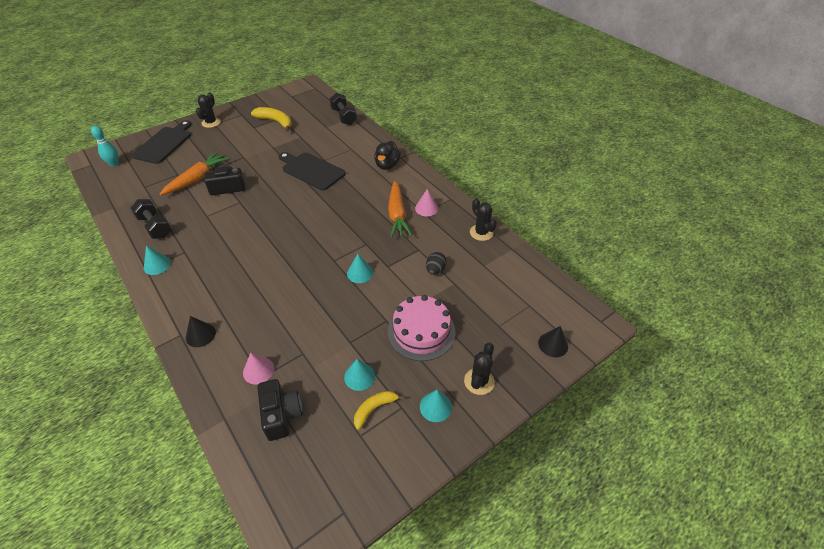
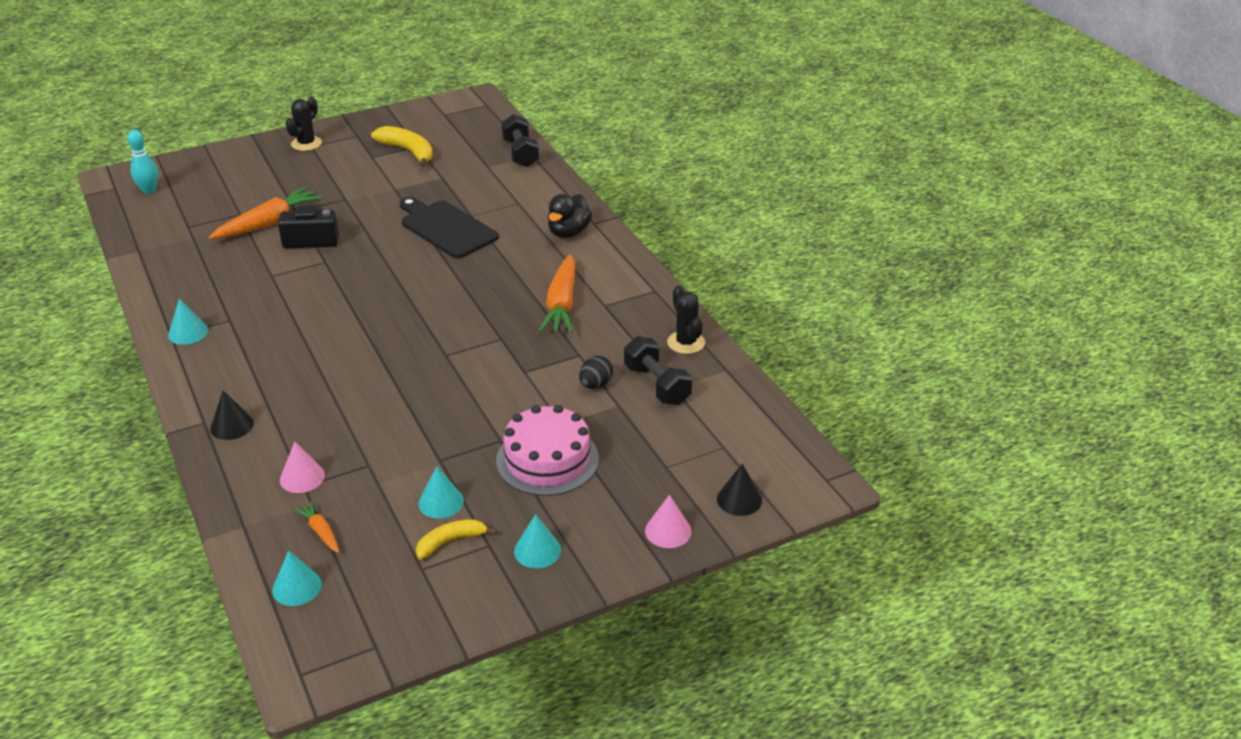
camera: 10 degrees right, 10 degrees down
black dumbbell [131,199,172,239] -> black dumbbell moved to [624,336,692,405]
black cutting board [132,120,191,164] -> none
black camera [257,379,302,441] -> orange carrot [294,501,339,553]
turquoise cone [347,254,373,283] -> turquoise cone moved to [272,550,322,606]
pink cone [415,189,438,216] -> pink cone moved to [645,495,692,548]
black cactus [464,342,495,395] -> none

